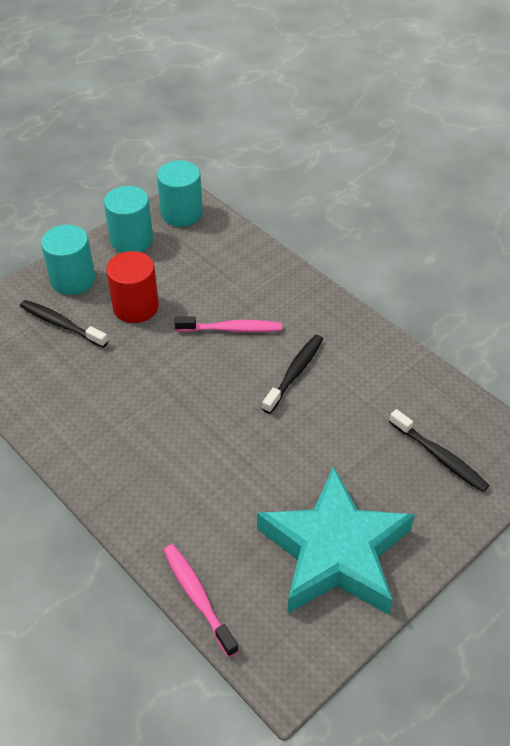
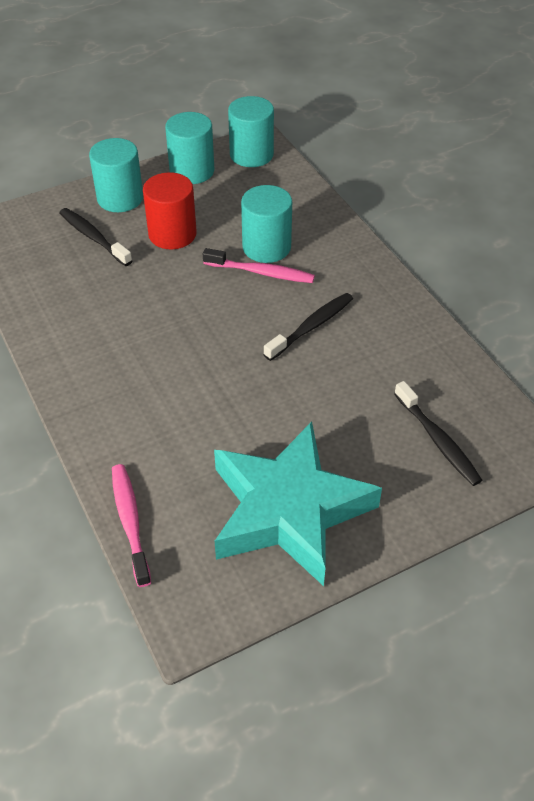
camera: 15 degrees right, 0 degrees up
none -> turquoise cylinder [241,185,292,263]

